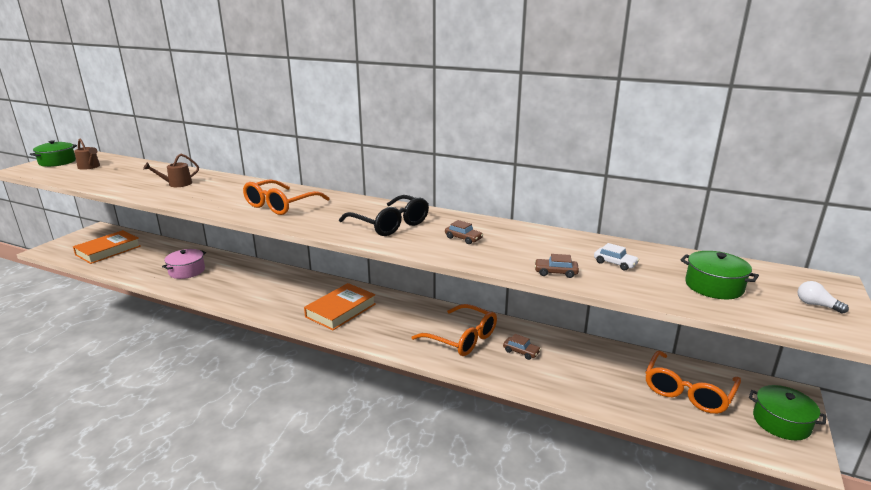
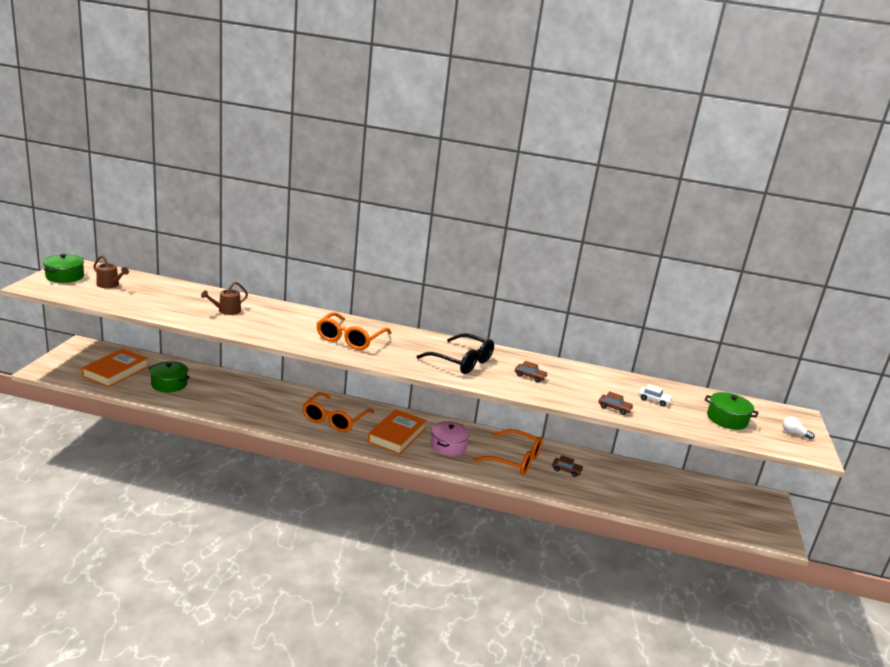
camera: 15 degrees left, 0 degrees up
pink pot [162,249,206,279] -> pink pot moved to [431,421,470,456]
brown car [534,254,579,278] -> brown car turned 150 degrees counterclockwise [598,391,634,415]
orange glasses [645,351,741,414] -> orange glasses moved to [302,392,374,432]
green pot [749,385,827,440] -> green pot moved to [149,361,190,393]

